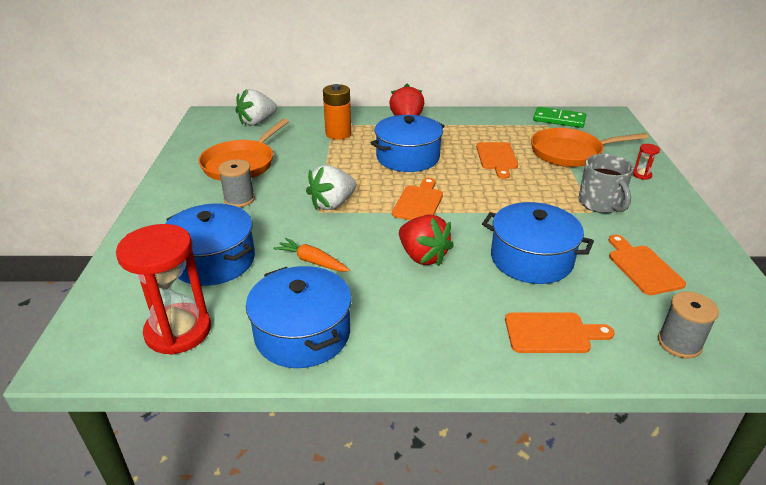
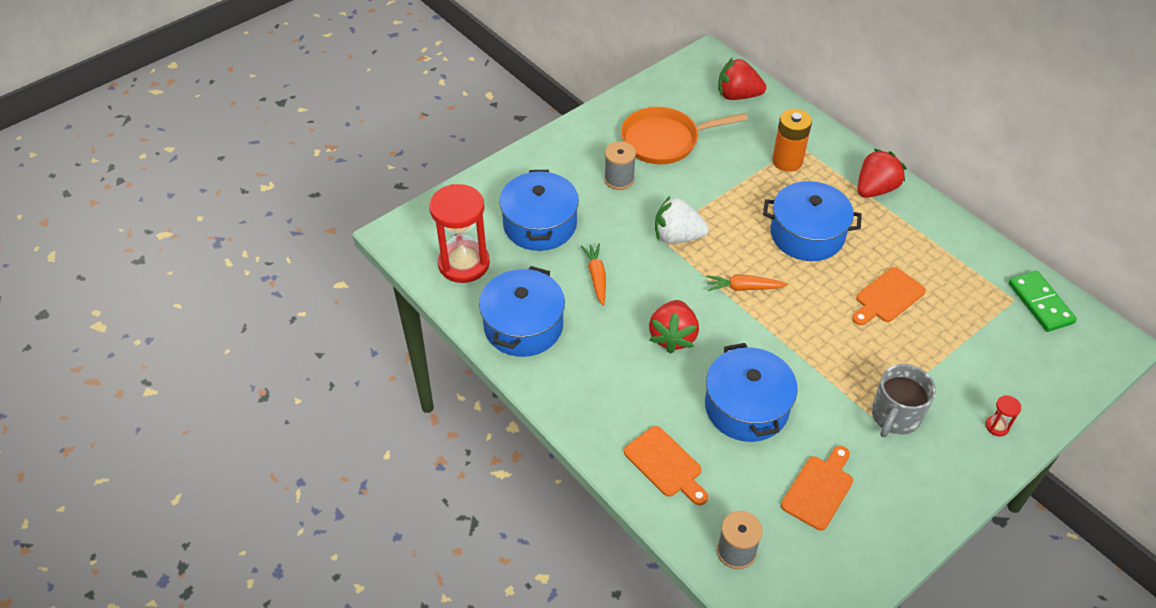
camera: 50 degrees right, 15 degrees up
white strawberry [235,89,277,126] -> red strawberry [718,58,766,100]
orange cutting board [392,178,443,220] -> orange carrot [706,275,788,291]
orange pan [531,128,648,167] -> none

